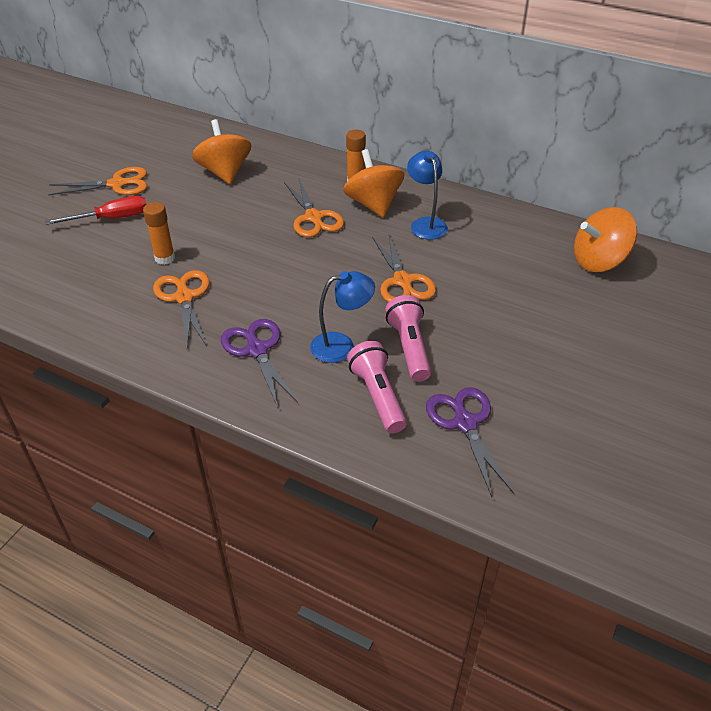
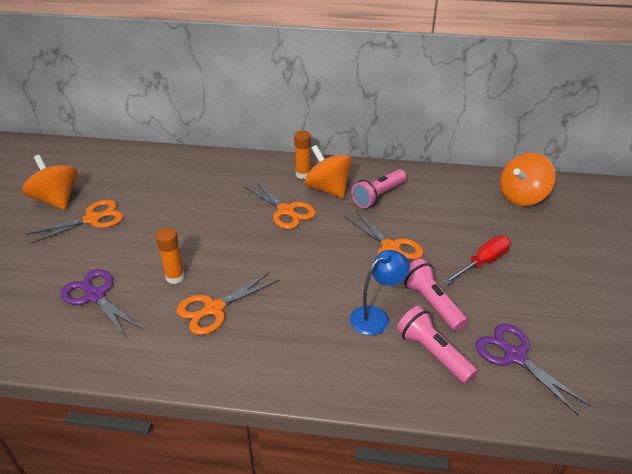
camera: 20 degrees left, 5 degrees down
red screwdriver [45,196,147,225] -> red screwdriver moved to [442,236,511,285]
orange scissors [153,270,210,348] -> orange scissors turned 90 degrees counterclockwise [177,272,279,335]
orange spinning top [192,119,251,184] -> orange spinning top moved to [22,155,77,210]
purple scissors [221,319,298,408] -> purple scissors moved to [60,269,142,338]
blue lamp [407,151,448,240] -> pink flashlight [351,169,407,208]

